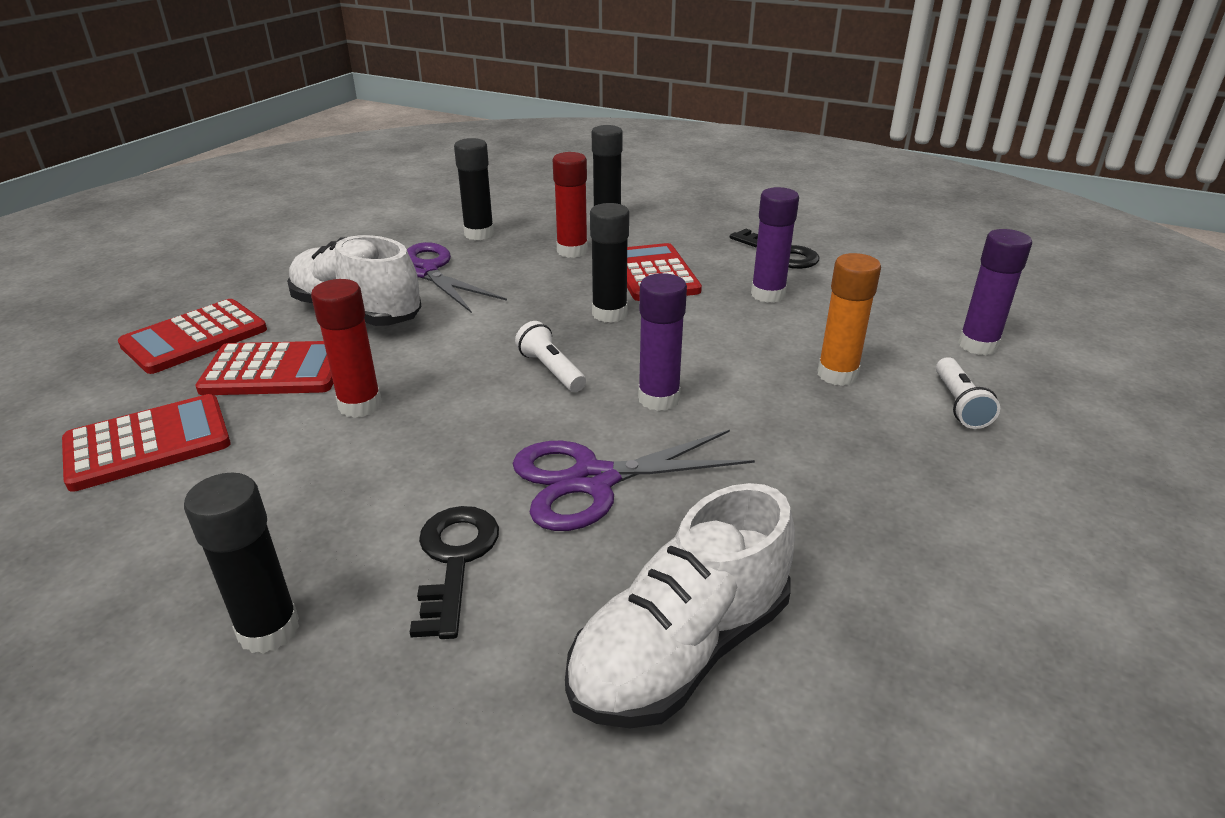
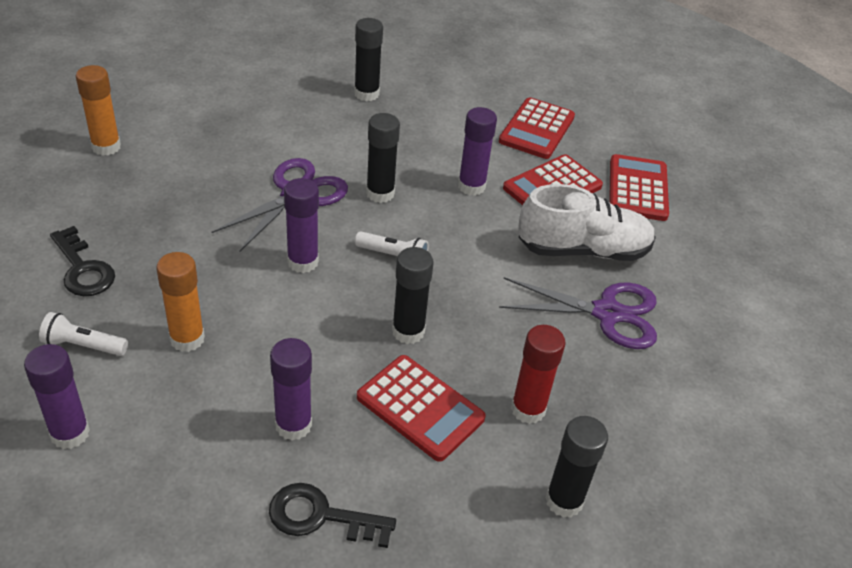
camera: 140 degrees right, 10 degrees up
red glue stick [311,279,382,418] -> purple glue stick [458,107,497,196]
black key [410,506,499,639] -> black key moved to [50,226,115,296]
black glue stick [454,138,494,240] -> black glue stick moved to [366,113,400,203]
white shoe [565,483,795,729] -> none
white flashlight [936,357,1000,429] -> white flashlight turned 45 degrees counterclockwise [39,312,128,356]
none -> orange glue stick [76,65,121,156]

